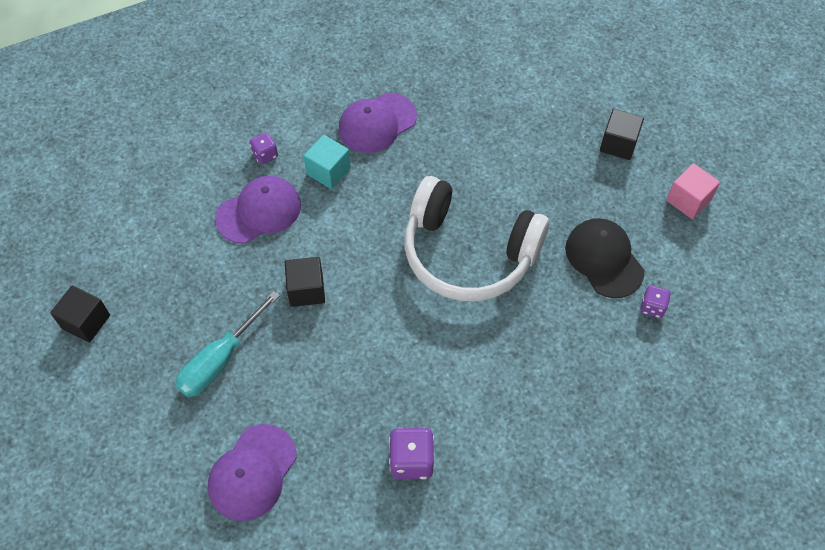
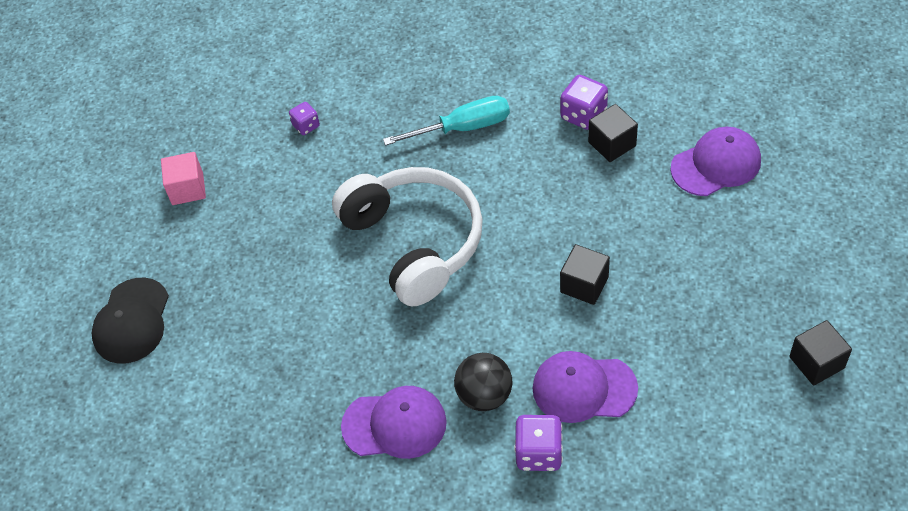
camera: 140 degrees left, 5 degrees down
turquoise screwdriver [176,291,280,397] -> turquoise screwdriver moved to [383,96,510,146]
purple dice [250,132,278,164] -> purple dice [514,415,563,471], size x1.64
turquoise cube [303,135,351,189] -> black ball [454,353,513,411]
black cap [565,218,645,298] -> black cap moved to [92,278,169,364]
black cube [600,109,644,160] -> black cube moved to [588,104,638,162]

